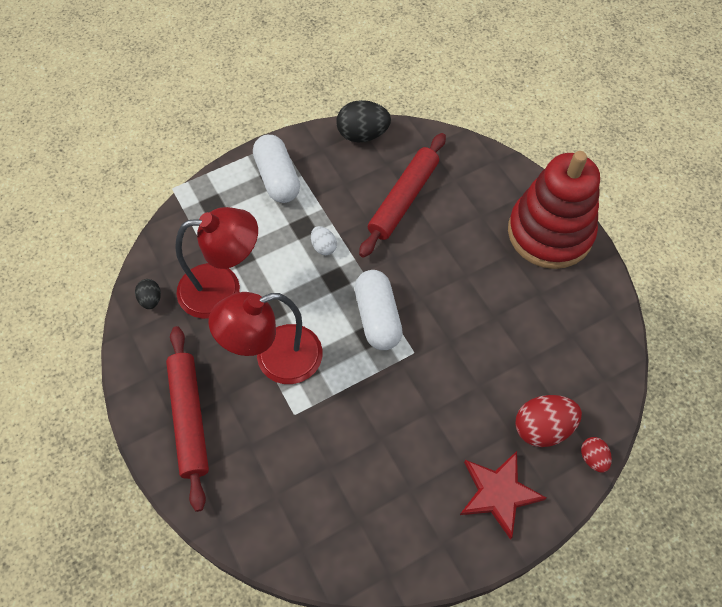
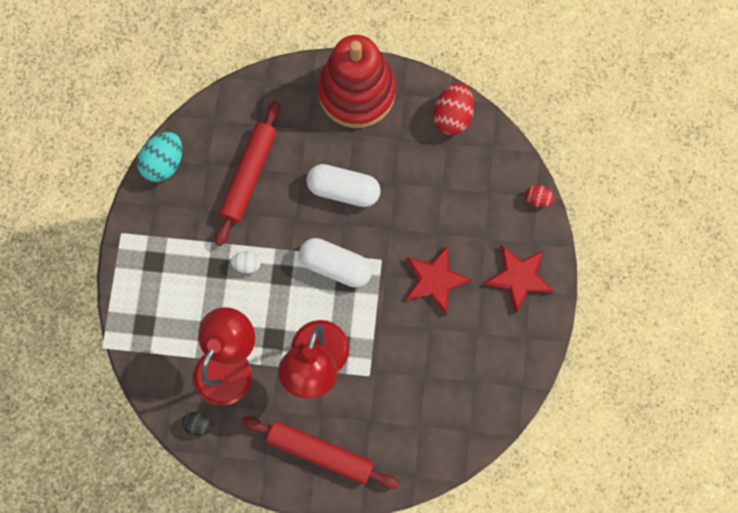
camera: 55 degrees left, 15 degrees up
white capsule [253,135,300,203] -> white capsule moved to [306,164,381,207]
black egg [336,100,391,143] -> turquoise egg [137,132,182,182]
red rolling pin [359,133,446,258] -> red rolling pin turned 45 degrees clockwise [215,101,280,246]
red egg [515,395,582,447] -> red egg moved to [433,83,474,135]
none -> red star [405,246,472,315]

